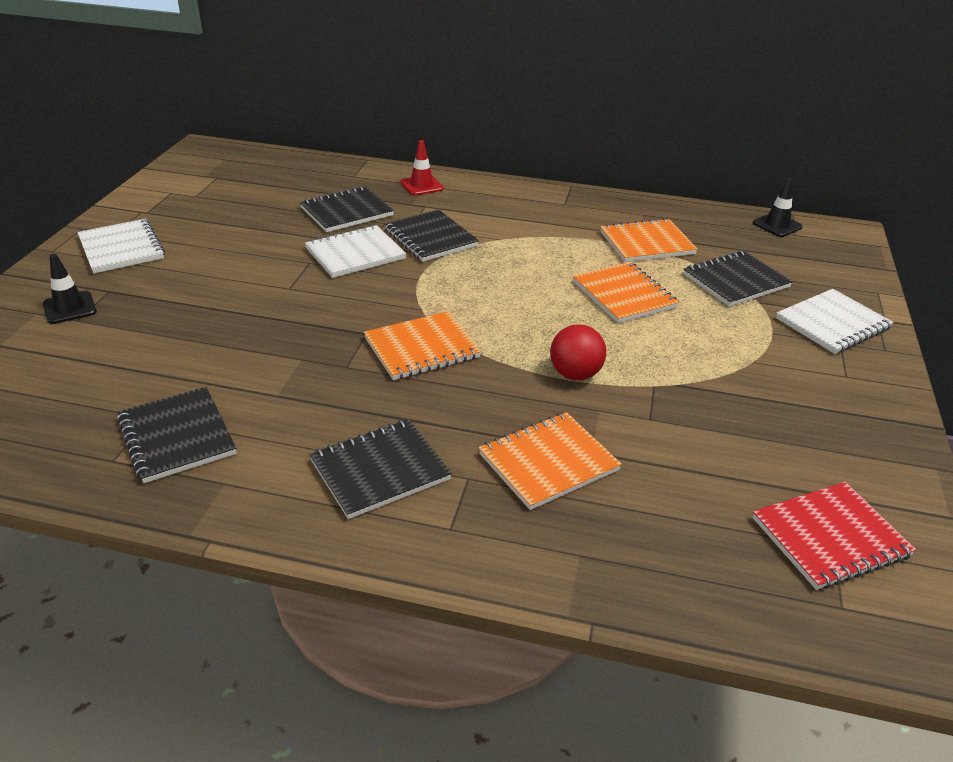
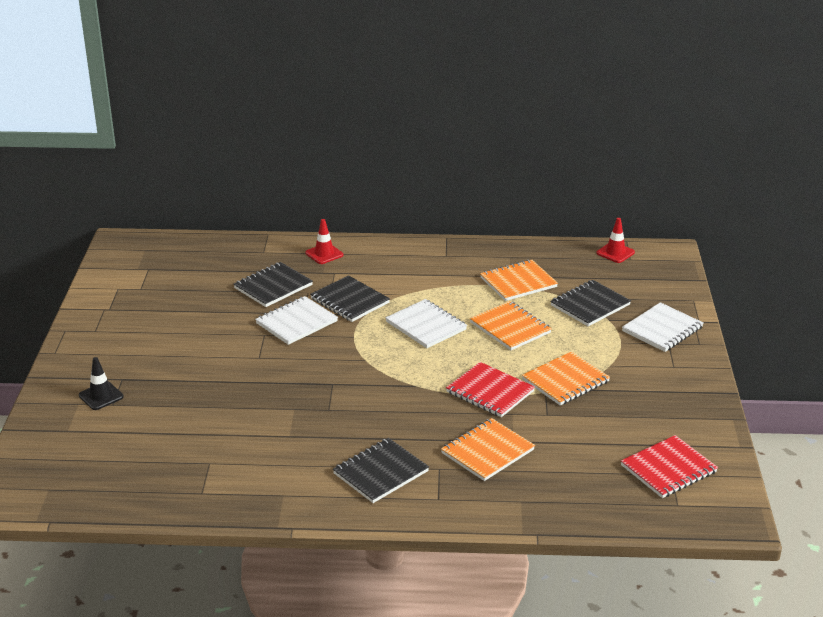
camera: 10 degrees left, 5 degrees down
white notebook [77,219,165,273] -> white notebook moved to [385,299,467,348]
black notebook [117,387,236,483] -> none
orange notebook [364,311,481,380] -> orange notebook moved to [522,351,610,405]
red ball [550,324,606,380] -> red notebook [446,362,535,417]
black traffic cone [753,178,803,237] -> red traffic cone [596,218,635,263]

